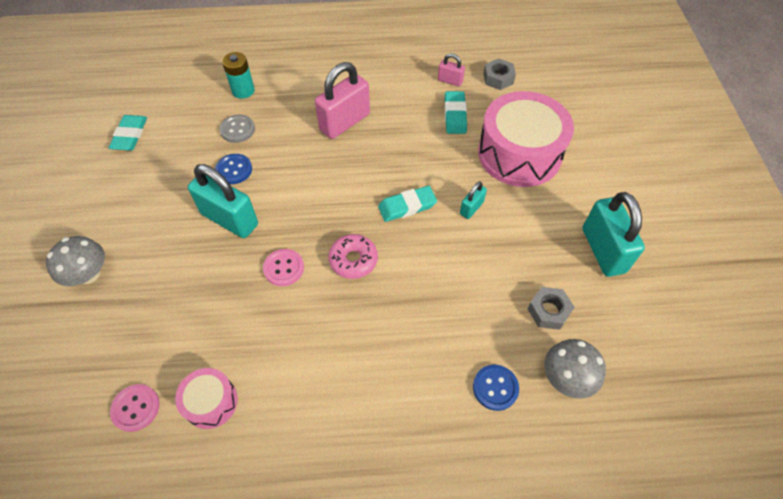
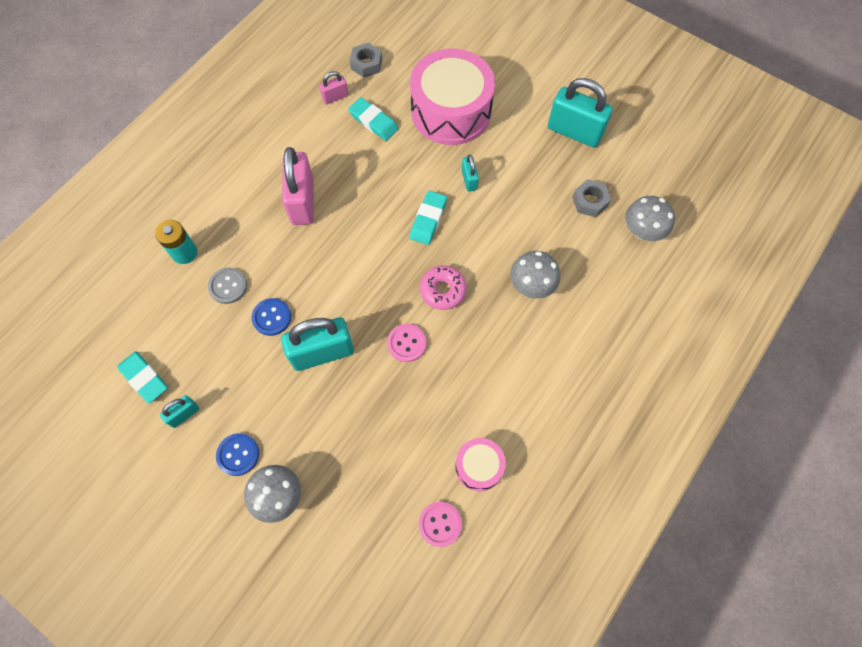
camera: 50 degrees left, 10 degrees up
blue button [473,365,519,411] -> blue button moved to [216,433,259,476]
none -> turquoise padlock [160,395,199,428]
none -> grey mushroom [510,251,560,299]

